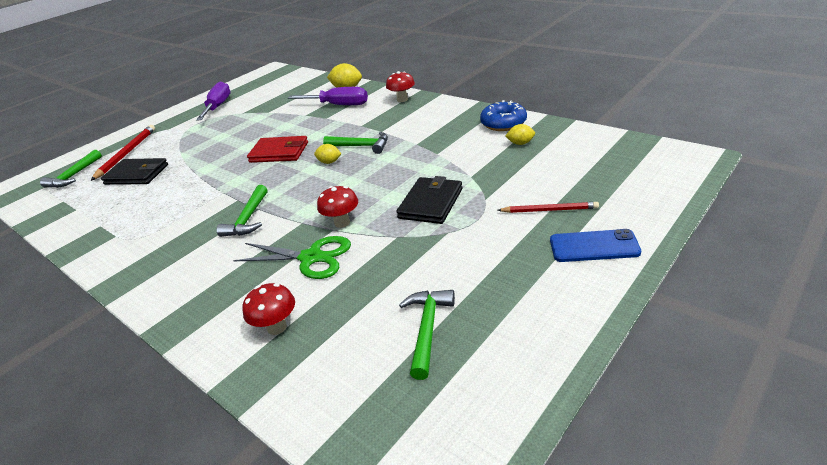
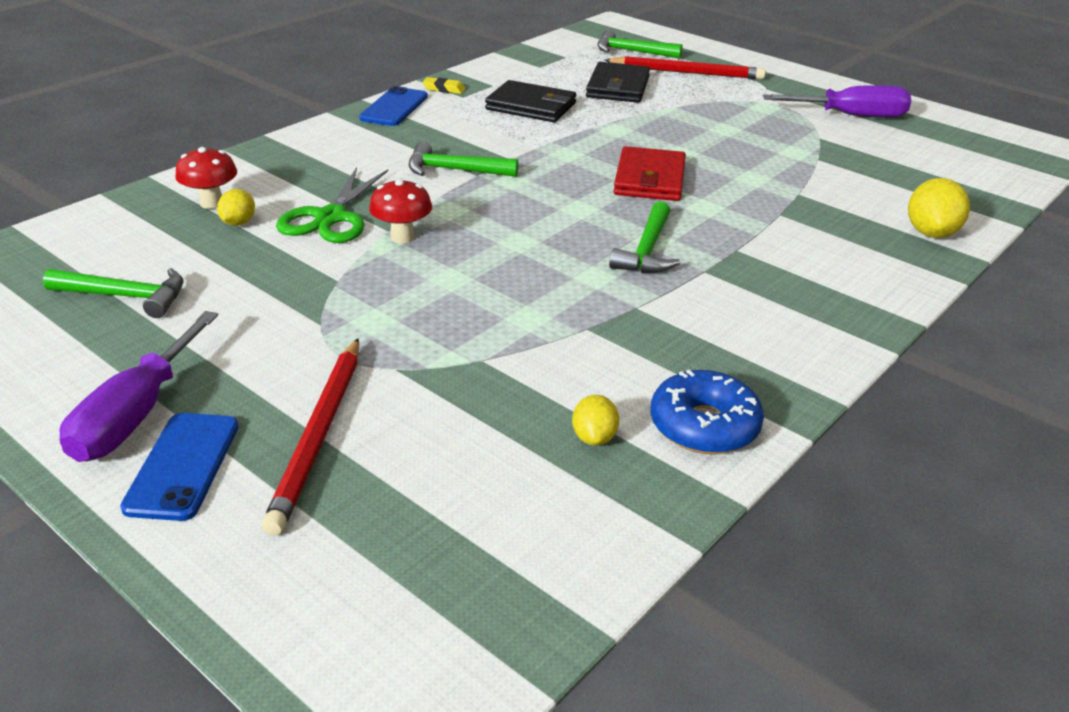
camera: 85 degrees right, 0 degrees up
purple screwdriver [288,87,368,105] -> purple screwdriver moved to [59,311,218,462]
yellow lemon [314,144,341,164] -> yellow lemon moved to [217,189,255,226]
red mushroom [386,71,415,102] -> none
black wallet [396,176,463,224] -> black wallet moved to [485,80,576,122]
red pencil [497,202,599,213] -> red pencil [262,338,359,536], size x1.57
none -> blue phone [359,86,428,126]
none -> yellow eraser [423,77,465,94]

